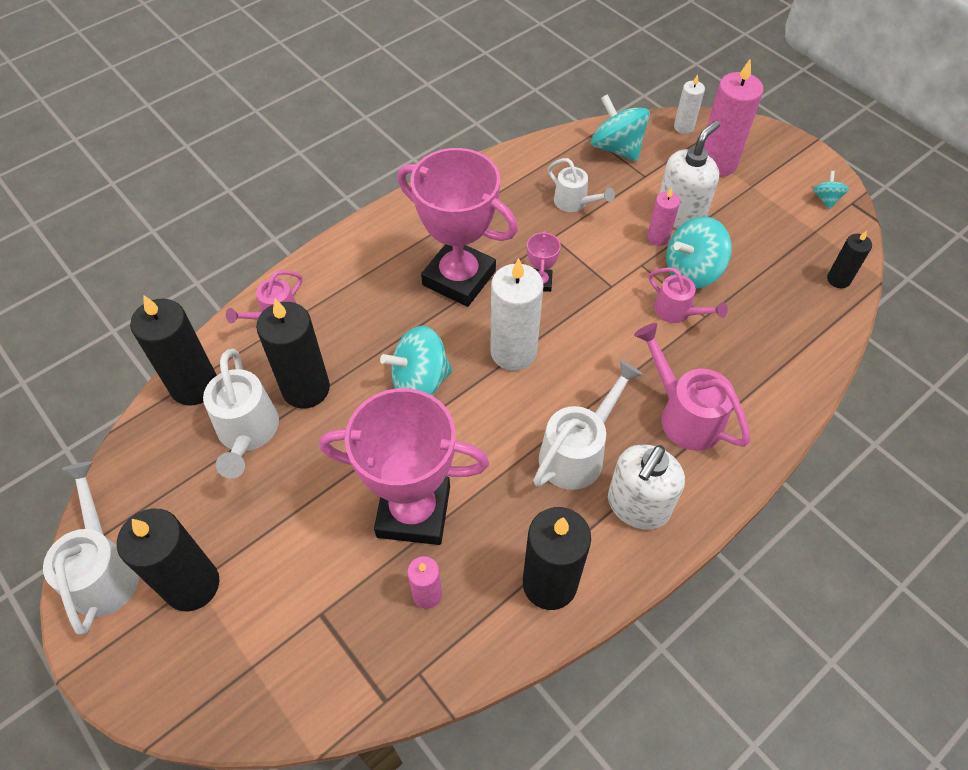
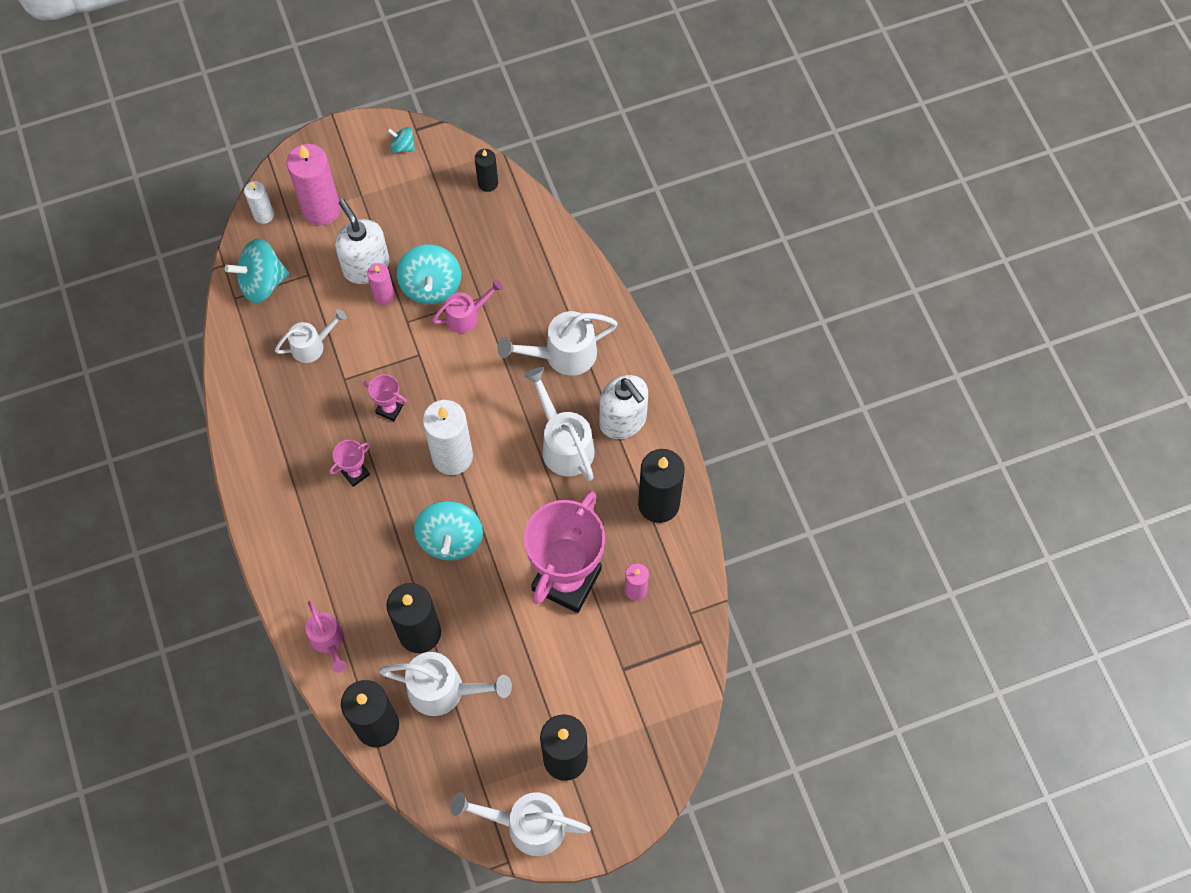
camera: 70 degrees left, 10 degrees up
pink trophy [397,148,518,307] -> pink trophy [329,440,371,487], size x0.41
pink watering can [634,323,750,451] -> white watering can [497,311,618,376]

